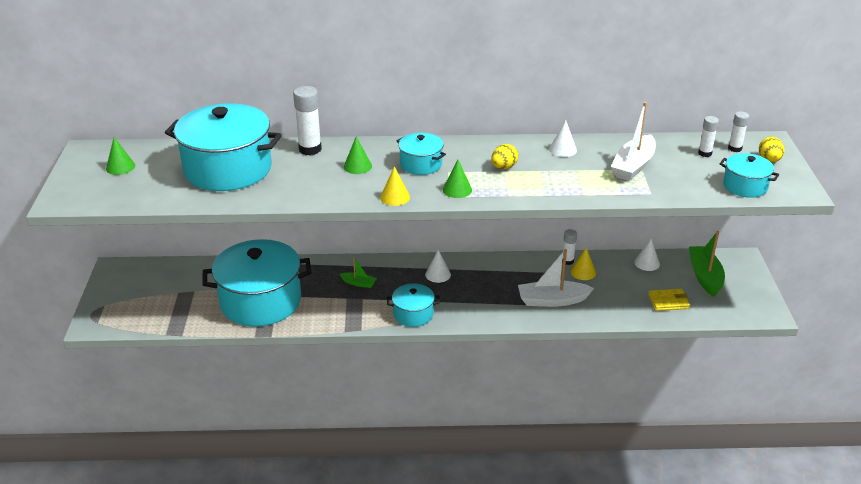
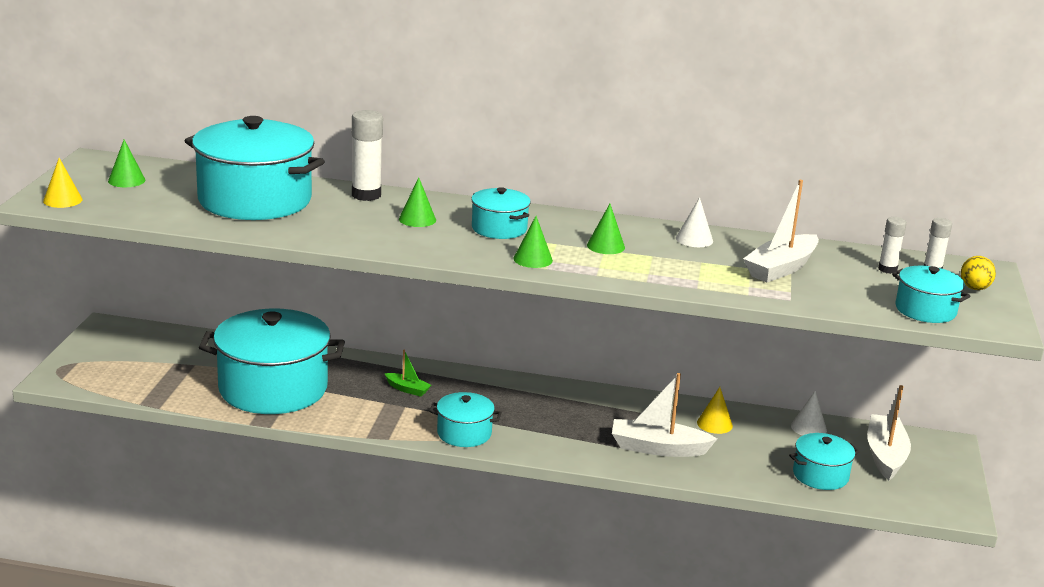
camera: 10 degrees right, 10 degrees down
yellow cone [380,166,410,206] -> yellow cone moved to [43,158,82,208]
white cone [425,250,451,283] -> none
yellow egg [491,144,518,169] -> green cone [587,204,625,254]
white glue stick [562,229,577,265] -> none
yellow wallet [648,289,690,311] -> turquoise pot [789,433,859,490]
green boat [689,231,725,297] -> white boat [867,385,911,480]

